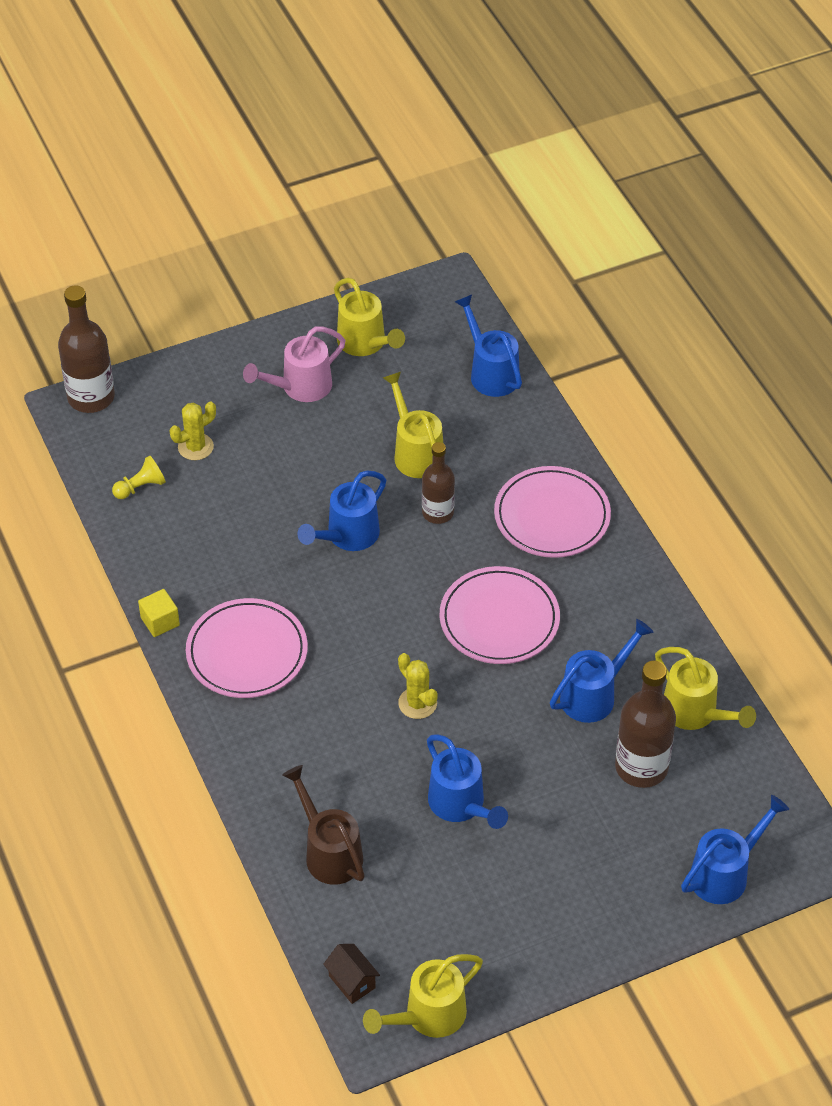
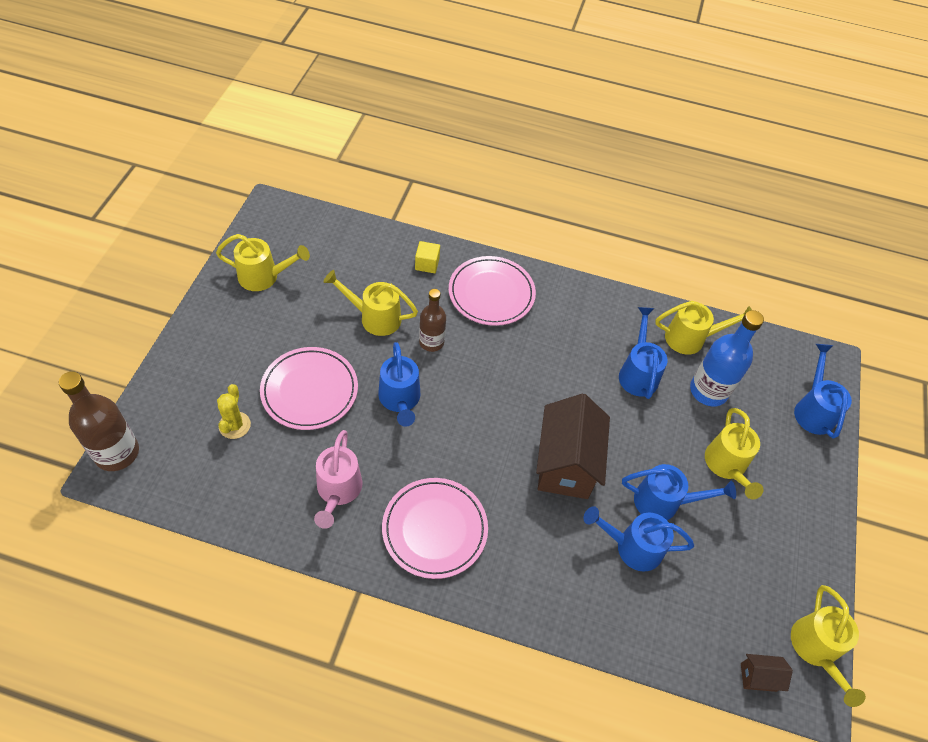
camera: 55 degrees left, 5 degrees up
yellow pawn [112,456,166,499] -> none
yellow cube [138,589,180,637] -> yellow cube moved to [415,241,440,273]
pink watering can [243,327,346,402] -> pink watering can moved to [314,430,363,529]
brown watering can [282,765,365,885] -> none
yellow cactus [398,653,438,719] -> brown house [536,394,610,499]
pink plate [440,566,560,664] -> pink plate moved to [260,347,358,430]
blue watering can [455,295,522,397] -> blue watering can moved to [584,506,694,572]
brown bottle [615,661,676,788] -> blue bottle [690,310,764,406]
none -> yellow watering can [705,408,764,499]

